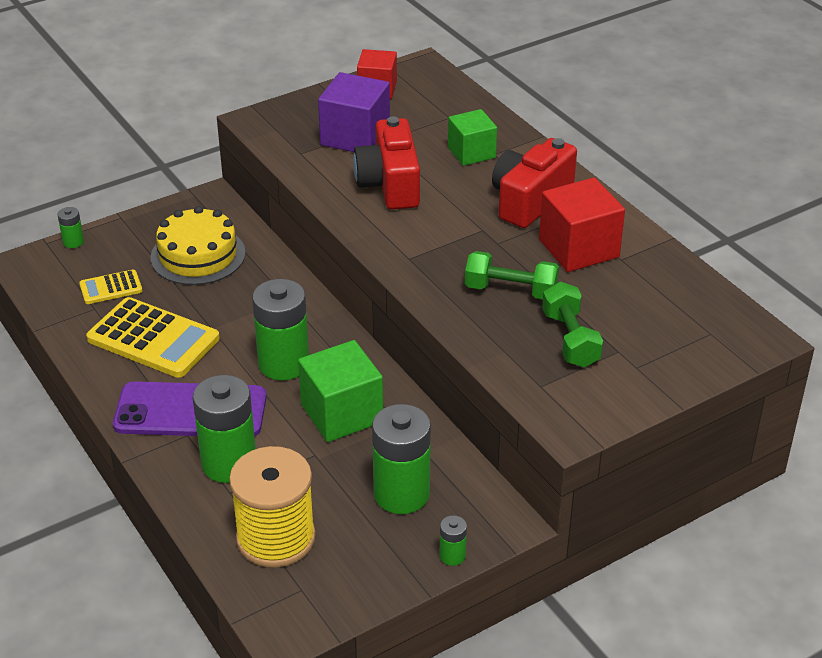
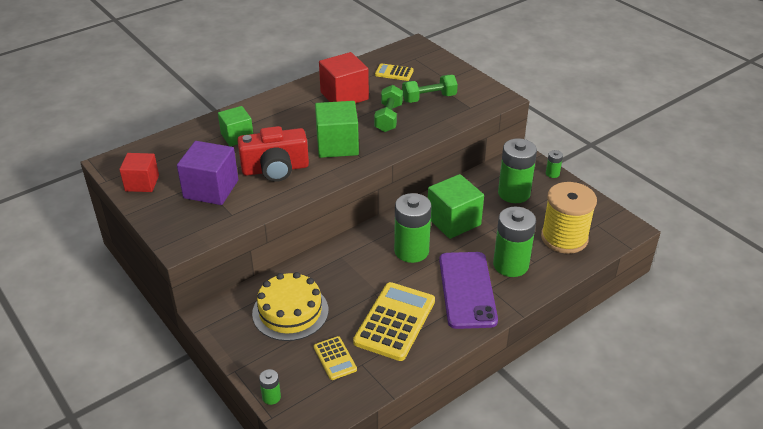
camera: 95 degrees left, 0 degrees up
red camera [492,138,577,228] -> none
none -> green cube [315,101,359,158]
none -> yellow calculator [375,63,414,81]

